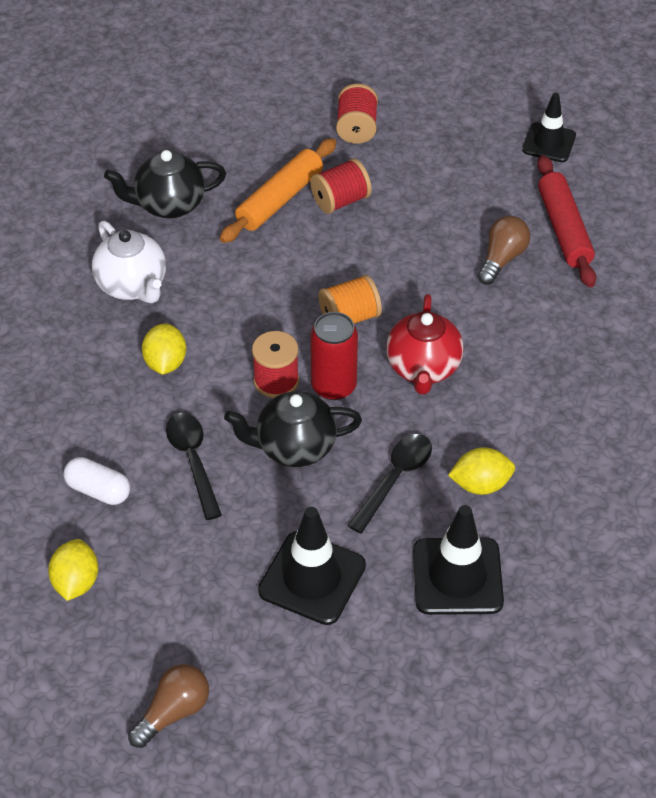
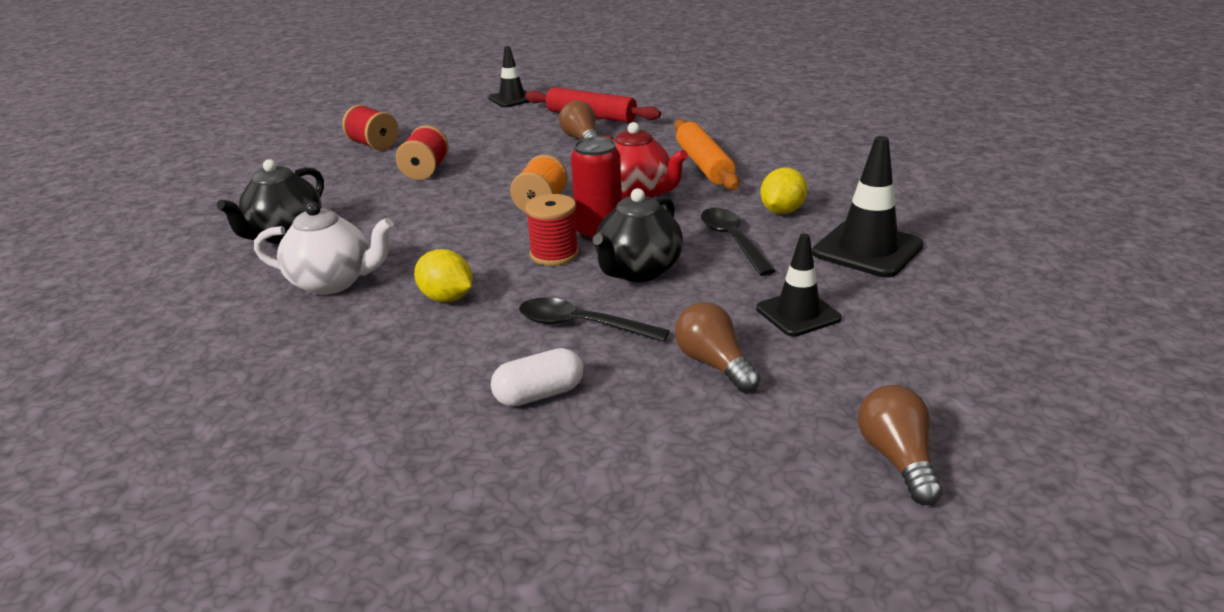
camera: 50 degrees left, 20 degrees down
yellow lemon [48,539,98,601] -> none
orange rolling pin [220,138,337,243] -> orange rolling pin moved to [674,119,739,190]
black traffic cone [258,507,366,625] -> black traffic cone [756,234,842,337], size x0.67
none -> brown light bulb [675,302,761,393]

